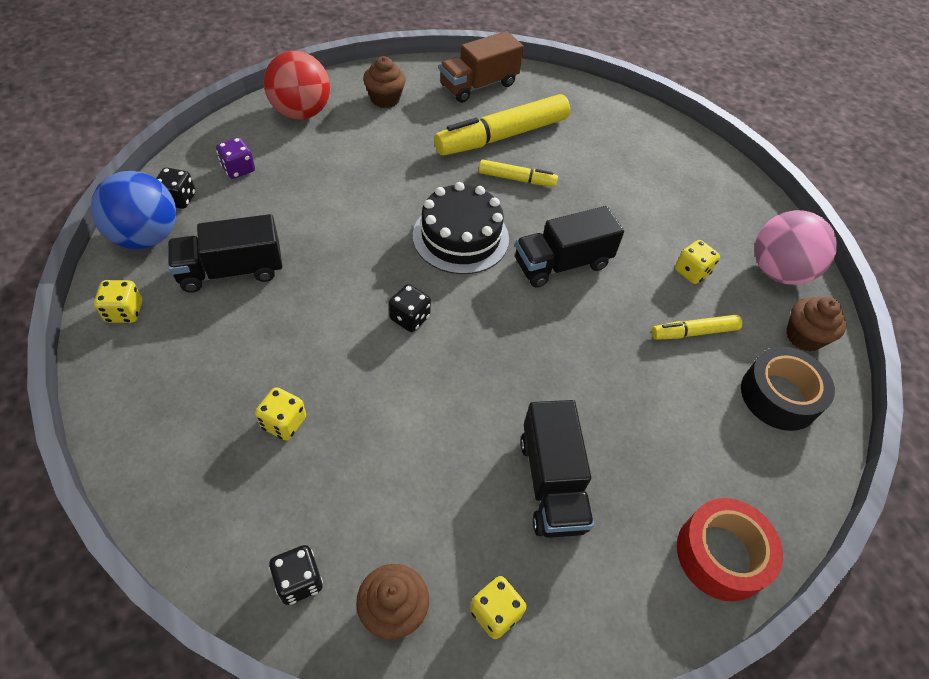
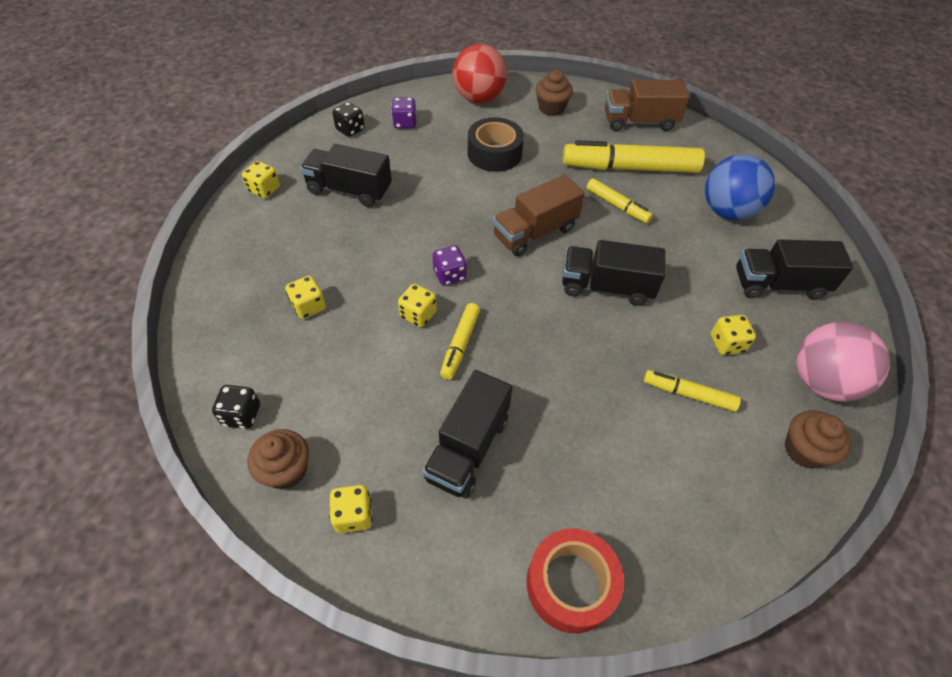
camera: 35 degrees right, 0 degrees up
blue ball [90,171,176,249] -> blue ball moved to [705,154,775,220]
black dice [389,284,431,332] -> purple dice [433,245,467,286]
black cake [413,182,509,274] -> brown truck [493,174,585,257]
black tape [741,347,835,431] -> black tape moved to [468,117,524,172]
none -> yellow dice [398,284,437,327]
none -> yellow marker [440,303,480,380]
none -> black truck [736,239,854,300]

